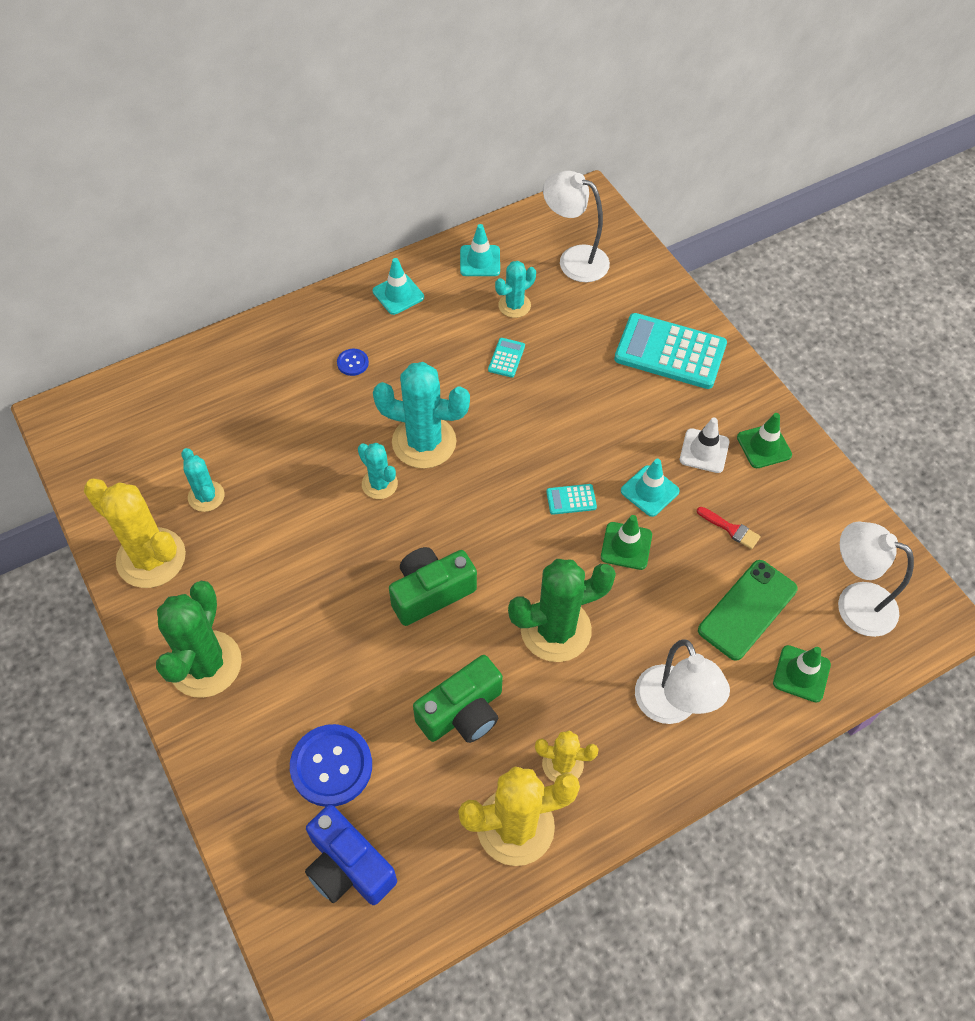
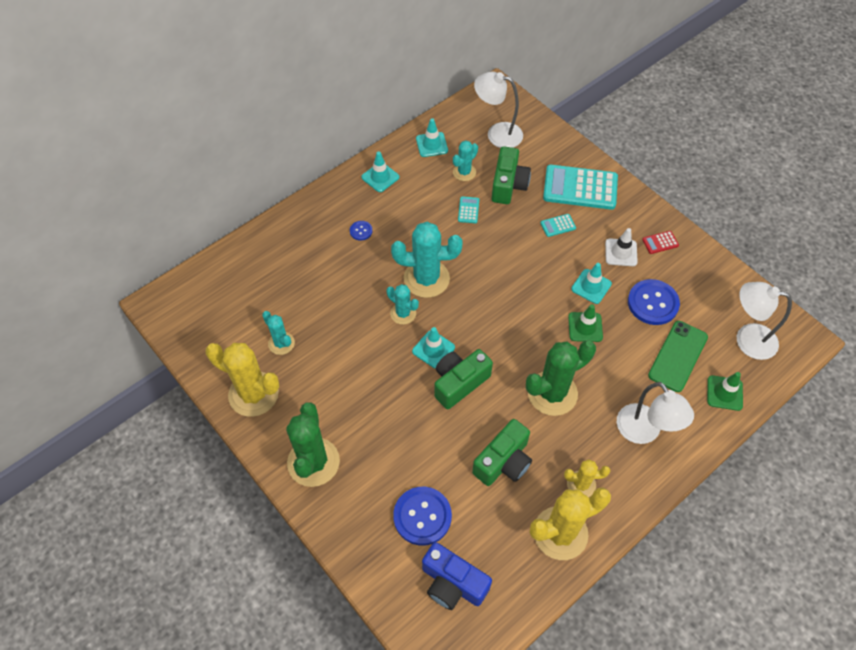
camera: 10 degrees left, 0 degrees up
turquoise calculator [546,484,597,515] -> turquoise calculator moved to [540,214,576,237]
red brush [697,507,761,549] -> blue button [628,279,680,325]
green traffic cone [737,413,792,468] -> red calculator [642,231,679,254]
none -> turquoise traffic cone [412,327,455,369]
none -> green camera [491,146,531,204]

